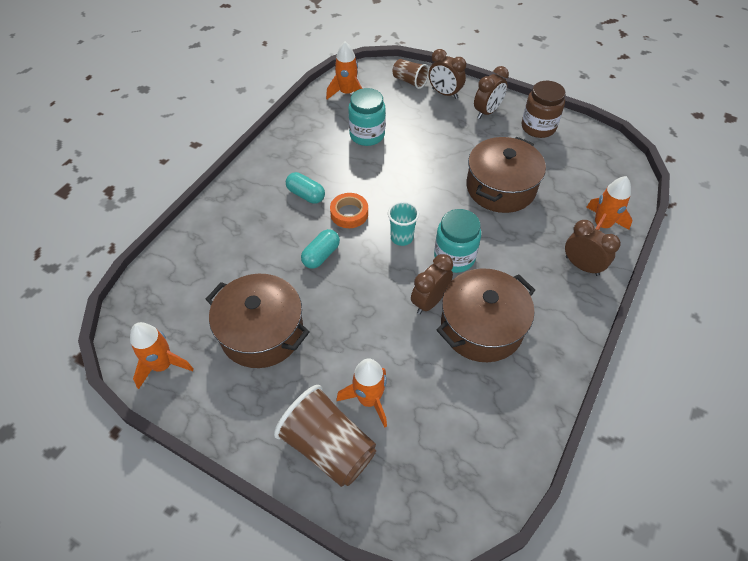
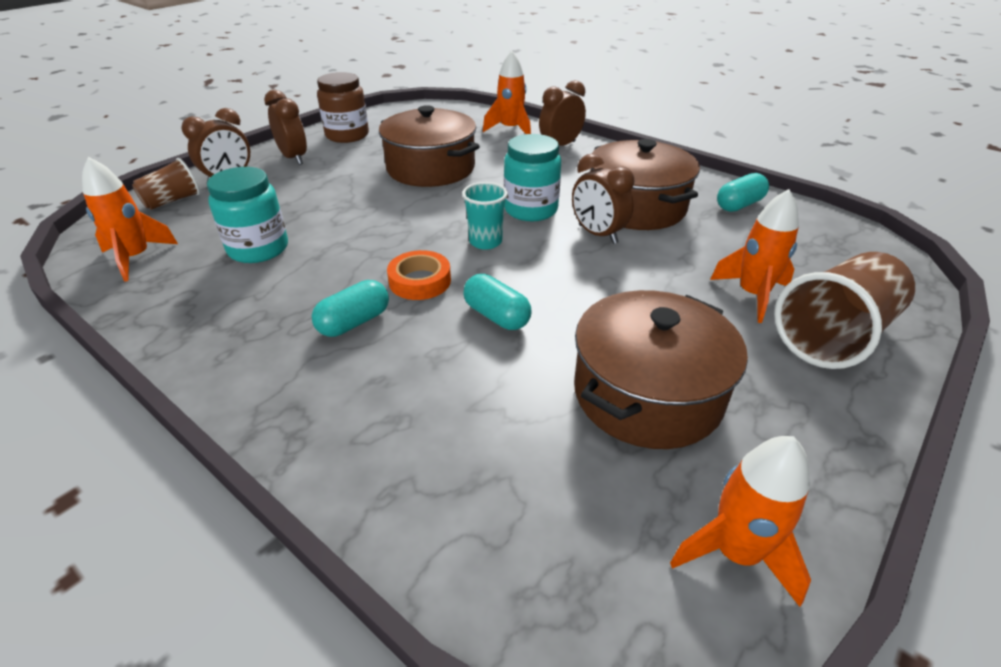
camera: 80 degrees left, 15 degrees down
none -> turquoise capsule [717,173,769,212]

